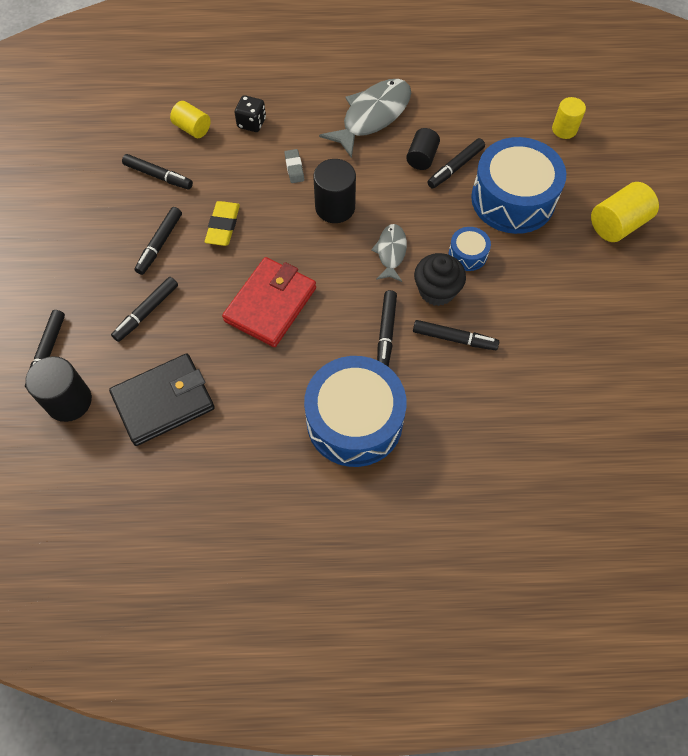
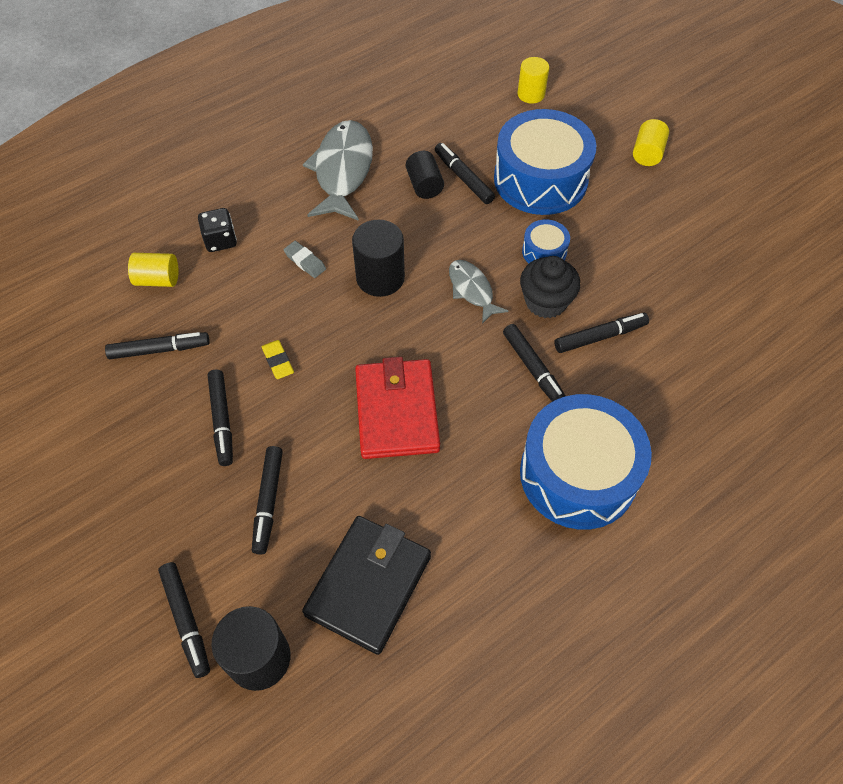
camera: 35 degrees left, 5 degrees down
yellow eraser [205,201,240,246] -> yellow eraser [262,340,294,379], size x0.66
black marker [427,138,485,188] -> black marker turned 135 degrees clockwise [435,143,495,204]
yellow cylinder [591,182,659,242] -> yellow cylinder [633,119,669,166], size x0.66

